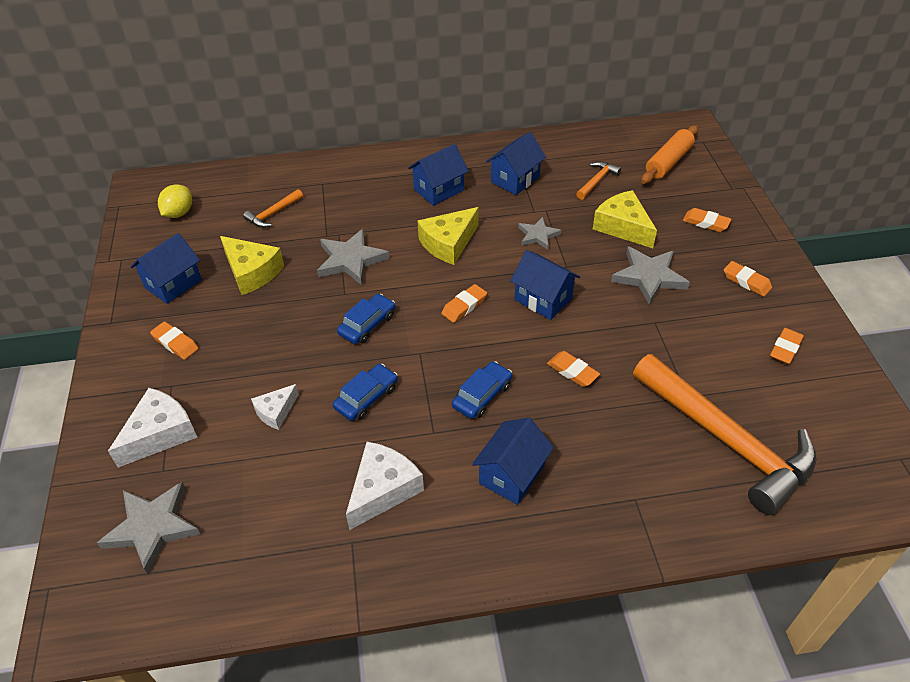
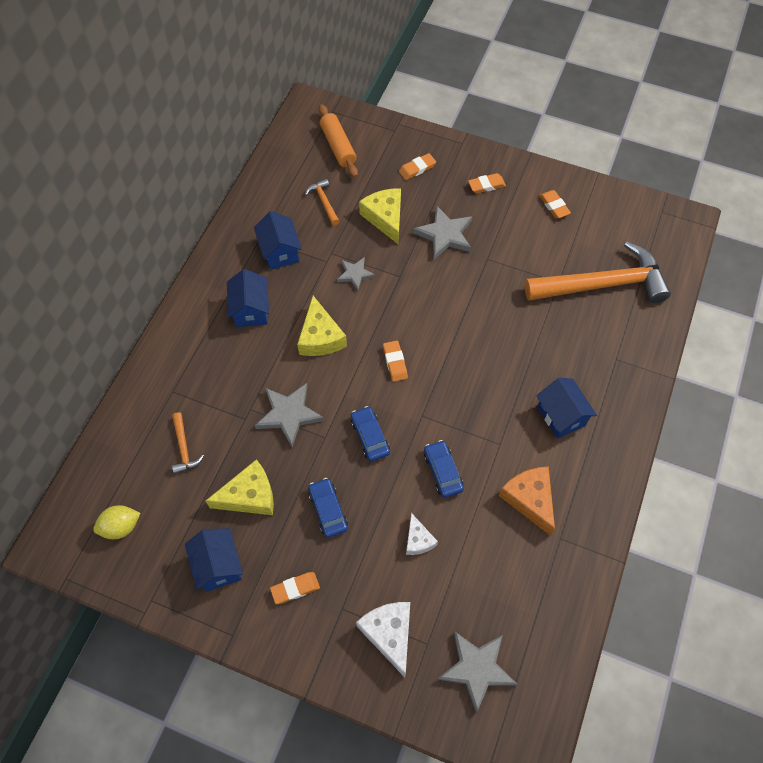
camera: 60 degrees left, 15 degrees up
yellow lemon [158,184,192,218] -> yellow lemon turned 75 degrees counterclockwise [93,505,140,539]
white cheese [346,442,424,530] -> orange cheese [499,467,555,536]
blue car [452,361,512,419] -> blue car moved to [309,478,348,538]
blue house [510,250,580,320] -> none
orange eraser [547,351,600,387] -> none
yellow cheese [593,190,657,248] -> yellow cheese turned 75 degrees clockwise [359,188,401,244]

